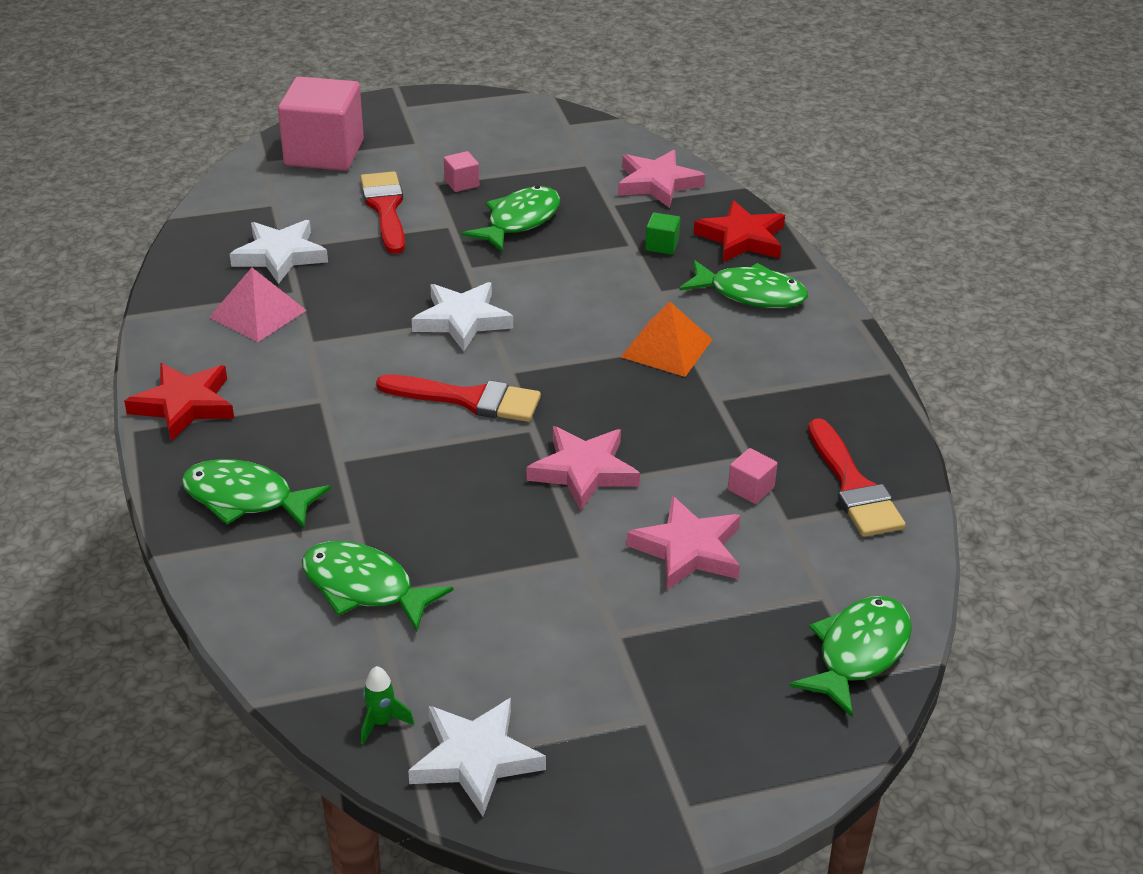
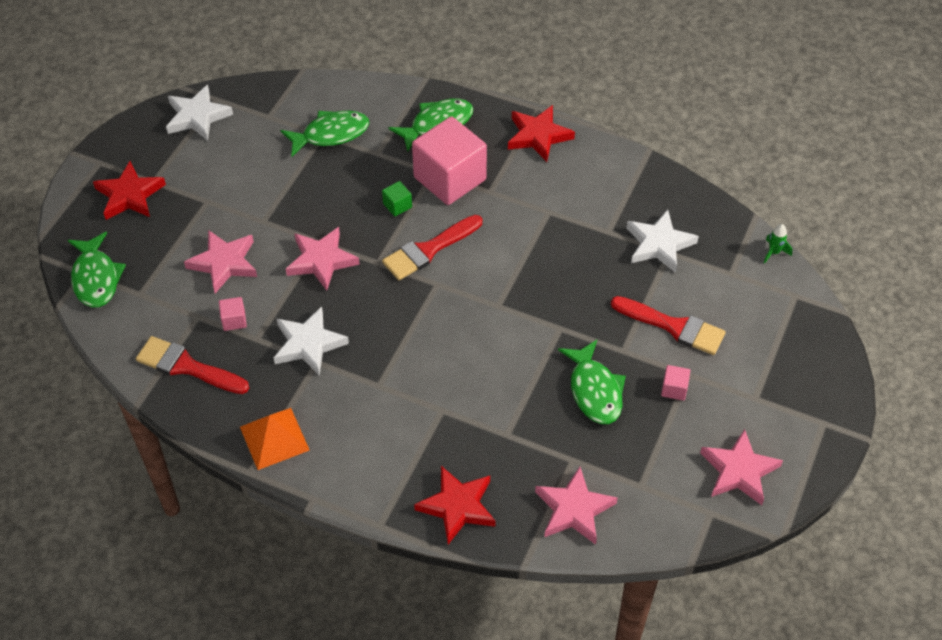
camera: 130 degrees right, 15 degrees up
pink pyramid [209,268,307,342] -> none
pink cube [278,76,364,171] -> pink cube moved to [412,116,487,205]
green rocket [361,666,414,744] -> green rocket moved to [764,224,792,264]
white star [412,282,513,352] -> white star moved to [274,307,349,376]
orange pyramid [621,302,713,377] -> orange pyramid moved to [240,408,310,470]
green cube [645,212,680,255] -> green cube moved to [382,181,412,217]
green fish [679,260,808,308] -> none
none -> red star [93,161,166,220]
none -> pink star [700,429,783,505]

